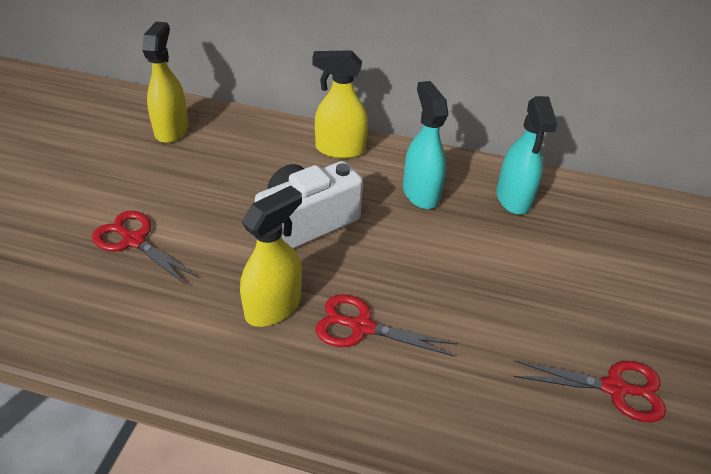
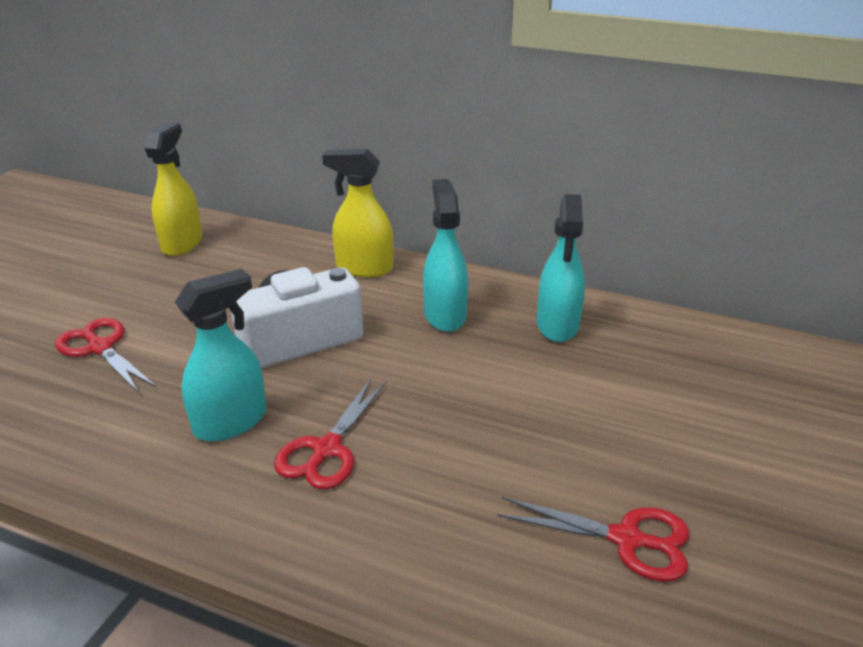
camera: 10 degrees right, 10 degrees down
yellow spray bottle [240,186,302,327] -> turquoise spray bottle [175,269,266,441]
red scissors [316,294,457,357] -> red scissors turned 90 degrees counterclockwise [274,378,387,489]

